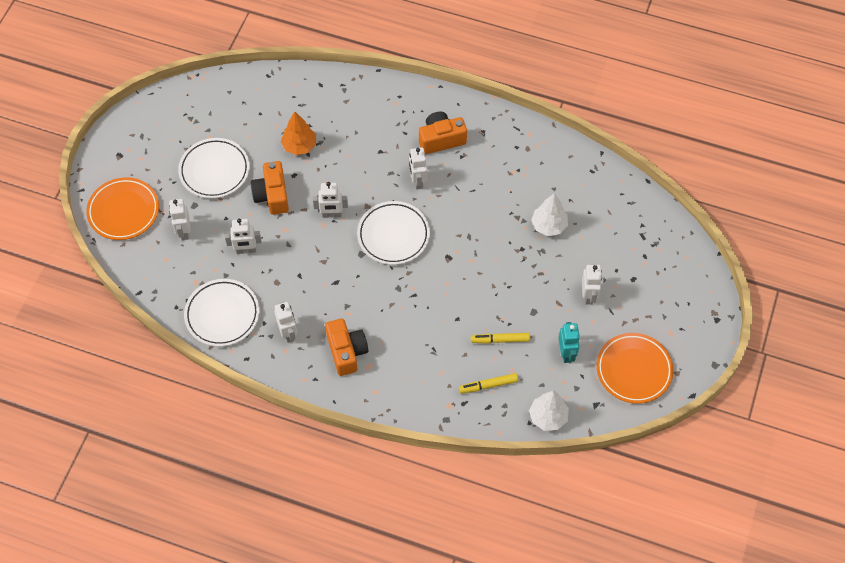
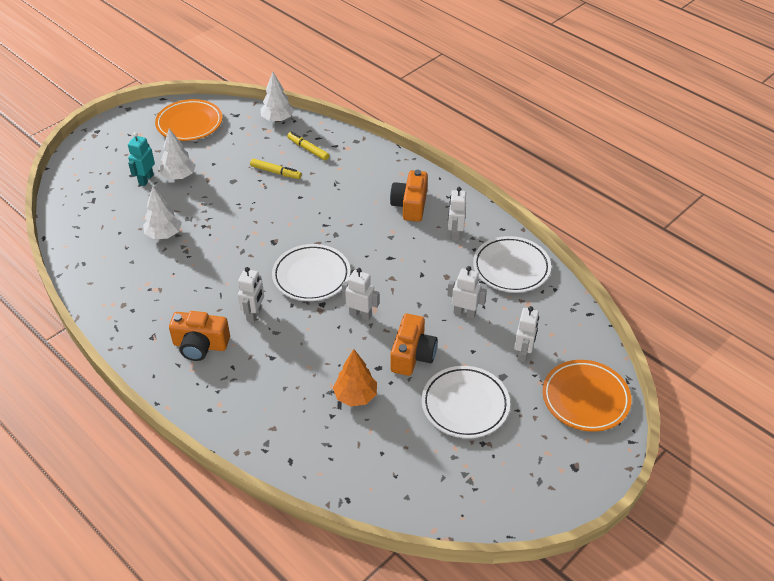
camera: 155 degrees left, 15 degrees down
yellow marker [459,373,518,394] -> yellow marker turned 150 degrees counterclockwise [287,132,329,161]
turquoise robot [558,322,580,363] -> turquoise robot moved to [128,132,155,186]
white robot [582,264,602,305] -> white tree [160,128,196,180]

